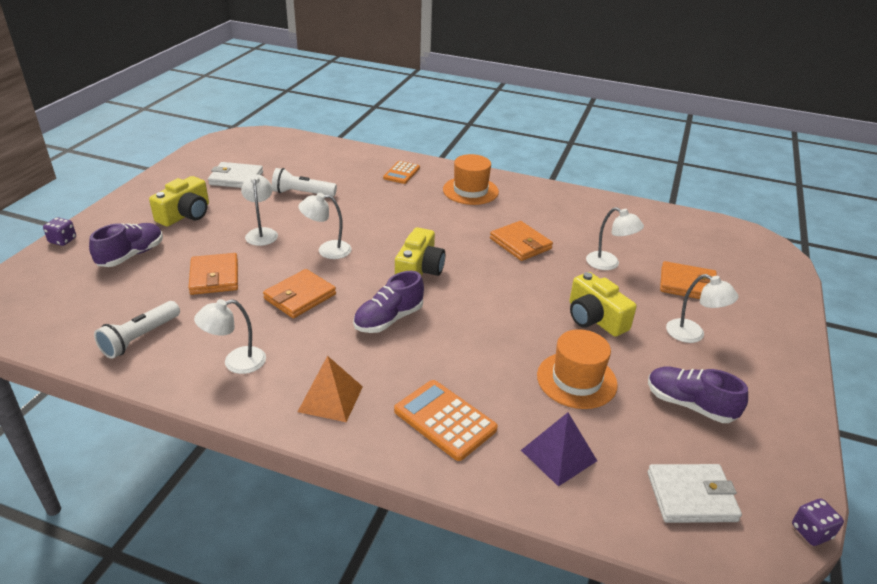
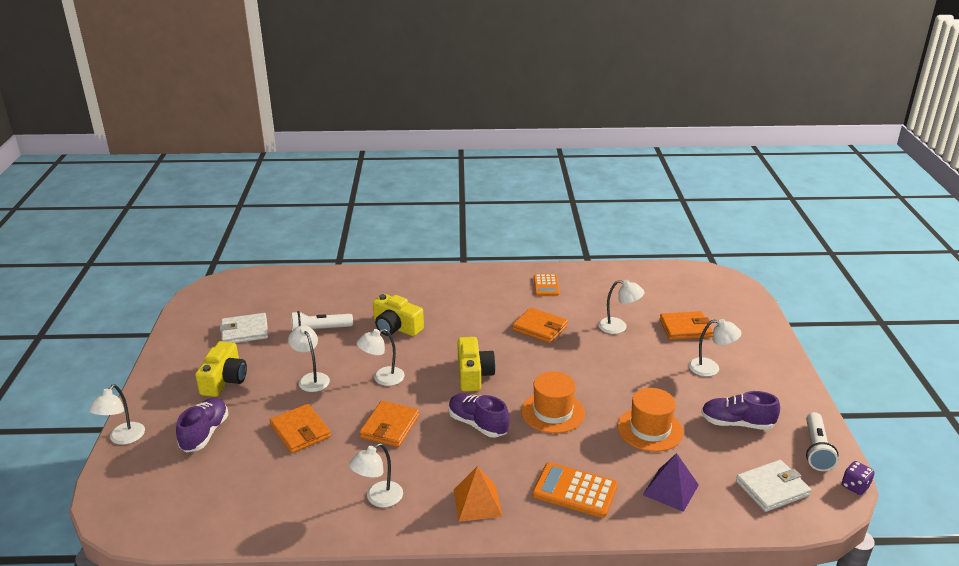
camera: 20 degrees left, 5 degrees down
purple dice [43,217,76,246] -> white lamp [89,384,145,445]
white flashlight [94,301,180,359] -> white flashlight moved to [806,412,838,471]
purple shoe [353,271,424,333] -> purple shoe turned 105 degrees clockwise [449,393,510,437]
orange calculator [383,161,420,184] -> orange calculator moved to [534,274,559,296]
orange hat [443,154,499,205] -> orange hat moved to [521,372,585,433]
yellow camera [570,272,637,337] -> yellow camera moved to [373,294,424,336]

